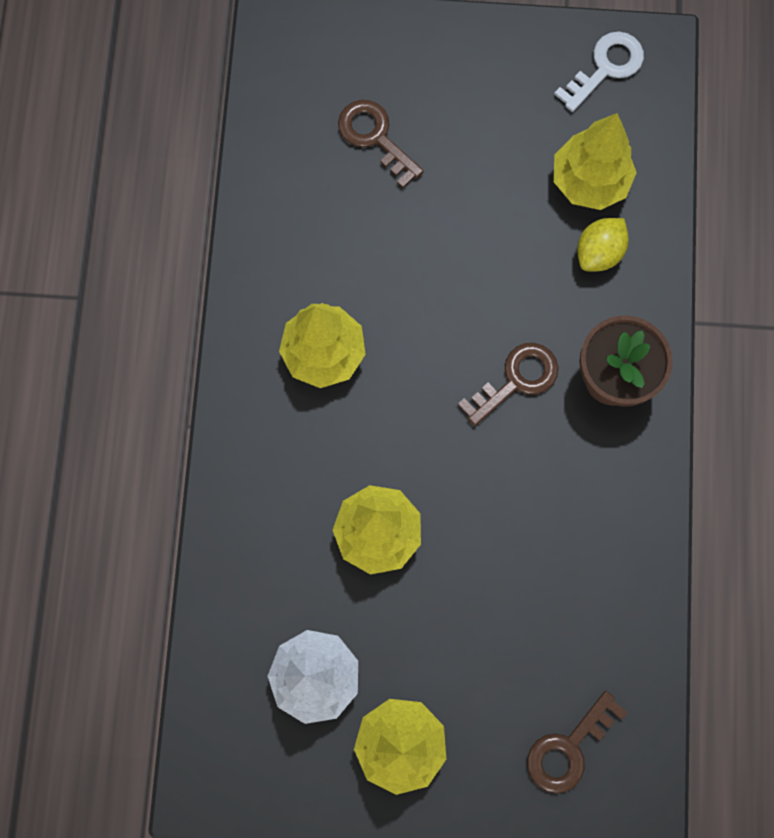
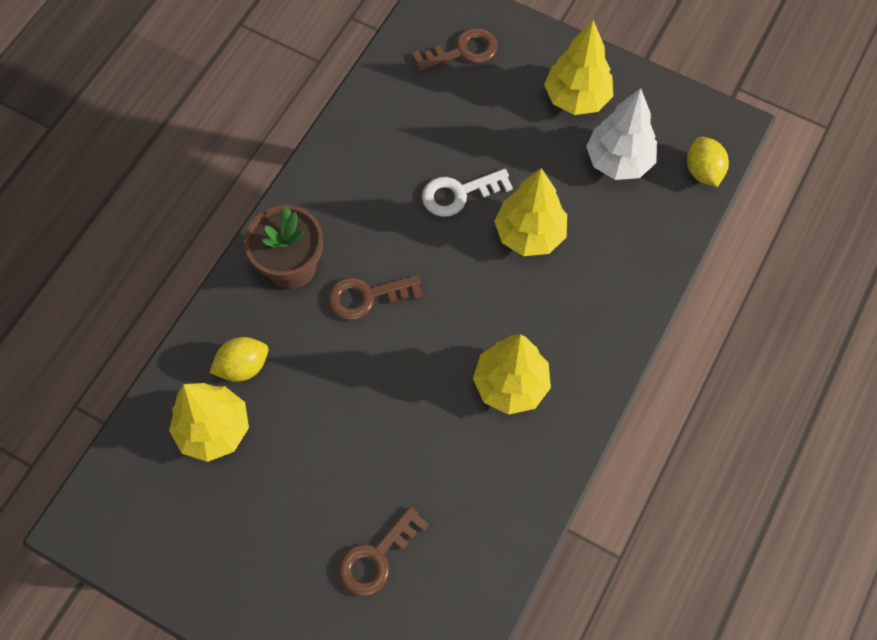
camera: 155 degrees left, 10 degrees down
brown key [338,100,424,188] -> brown key turned 60 degrees clockwise [338,506,429,597]
white key [554,31,644,112] -> white key moved to [422,169,513,217]
none -> yellow lemon [687,137,729,187]

